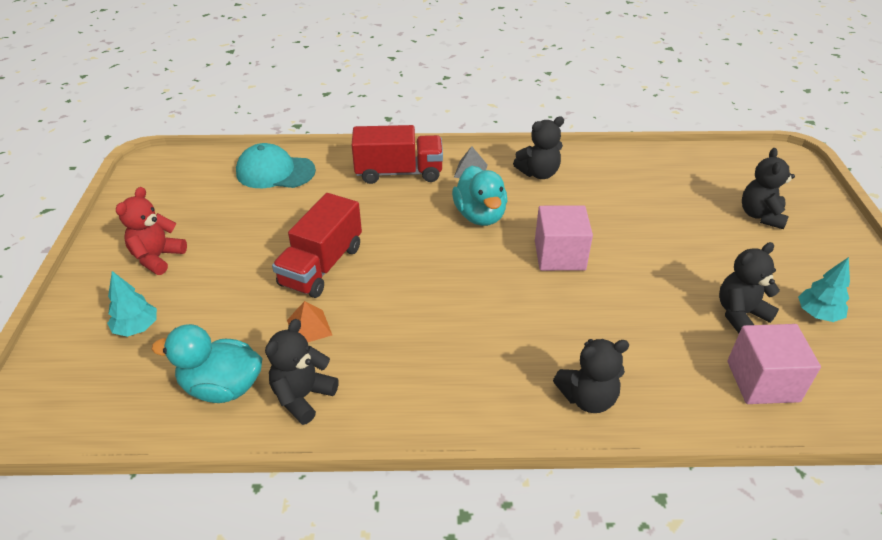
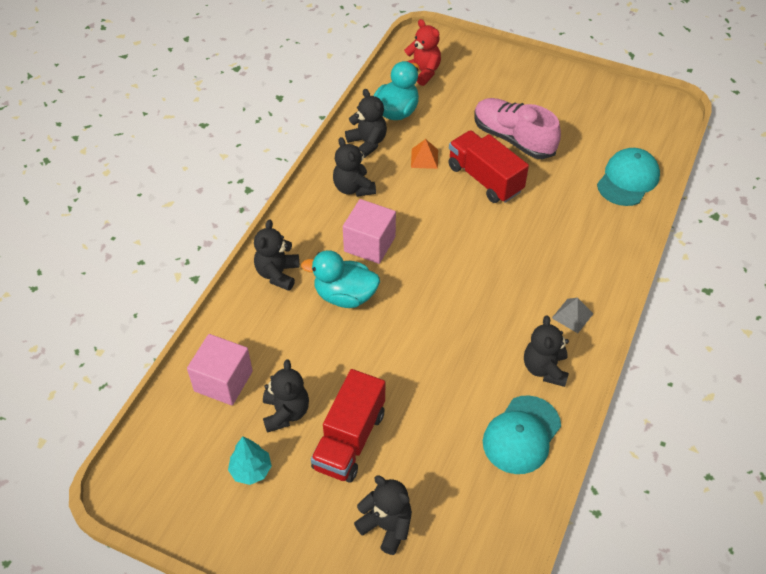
camera: 115 degrees right, 10 degrees up
turquoise tree [107,271,157,337] -> none
red teddy bear [116,187,187,275] -> red teddy bear moved to [404,19,441,86]
red truck [352,125,443,184] -> red truck moved to [311,369,385,483]
turquoise duck [452,165,507,226] -> turquoise duck moved to [301,250,380,308]
pink cube [535,205,593,271] -> pink cube moved to [343,199,396,264]
none -> black teddy bear [333,137,376,197]
none -> pink shoe [474,98,561,159]
none -> turquoise cap [483,395,561,474]

